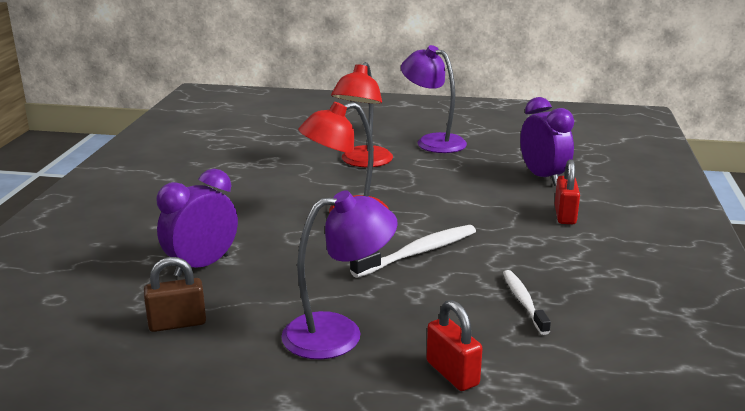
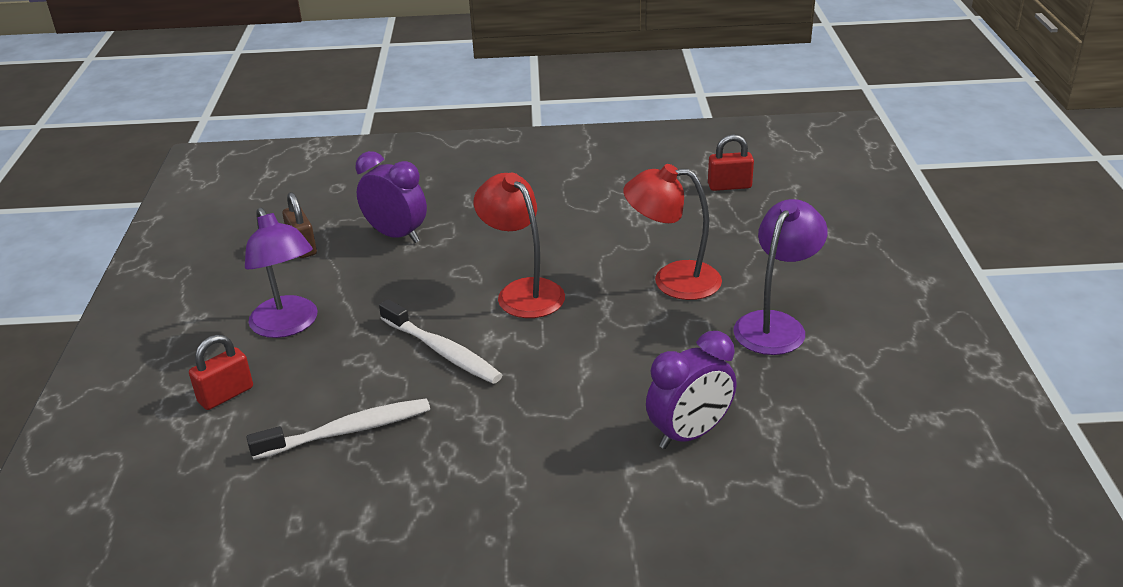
camera: 80 degrees right, 10 degrees up
white toothbrush [503,270,551,335] -> white toothbrush [246,398,430,460], size x1.52
red padlock [554,159,580,224] -> red padlock moved to [708,134,754,191]

